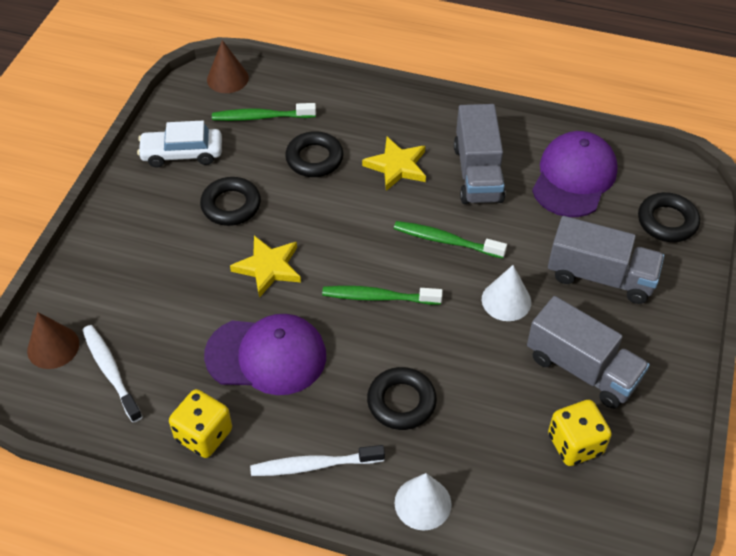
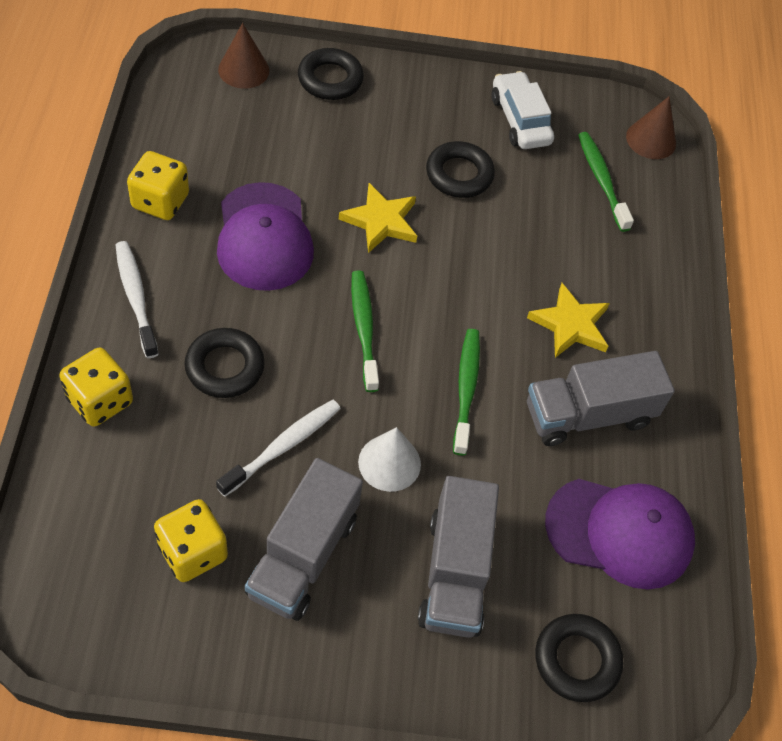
camera: 70 degrees right, 5 degrees up
white toothbrush [82,325,142,423] -> white toothbrush moved to [216,400,341,497]
black ring [285,131,344,177] -> black ring moved to [298,48,364,100]
white cone [394,473,452,530] -> yellow dice [59,348,133,427]

